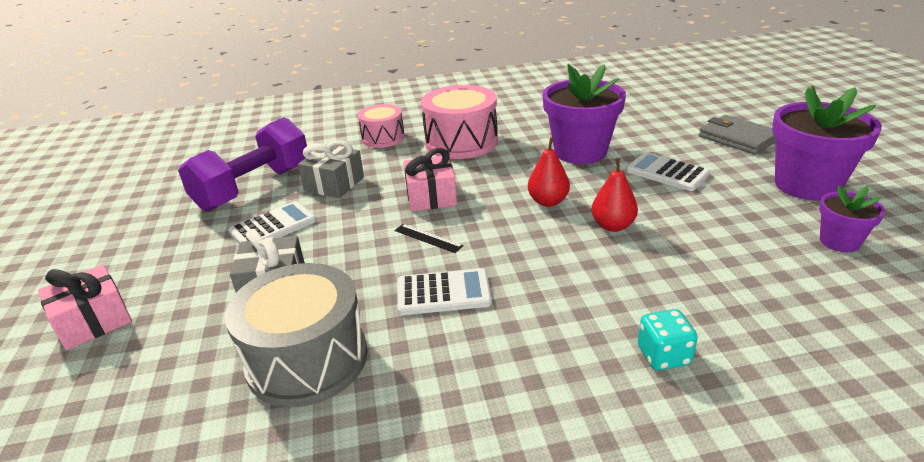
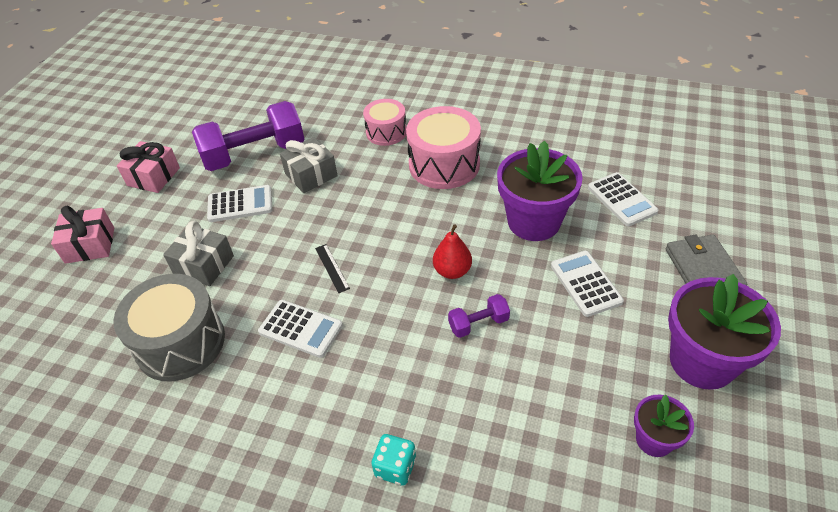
camera: 30 degrees right, 15 degrees up
pink gift [403,148,457,212] -> pink gift moved to [117,141,180,193]
red pear [591,158,638,232] -> purple dumbbell [448,294,510,338]
none -> white calculator [588,172,658,226]

